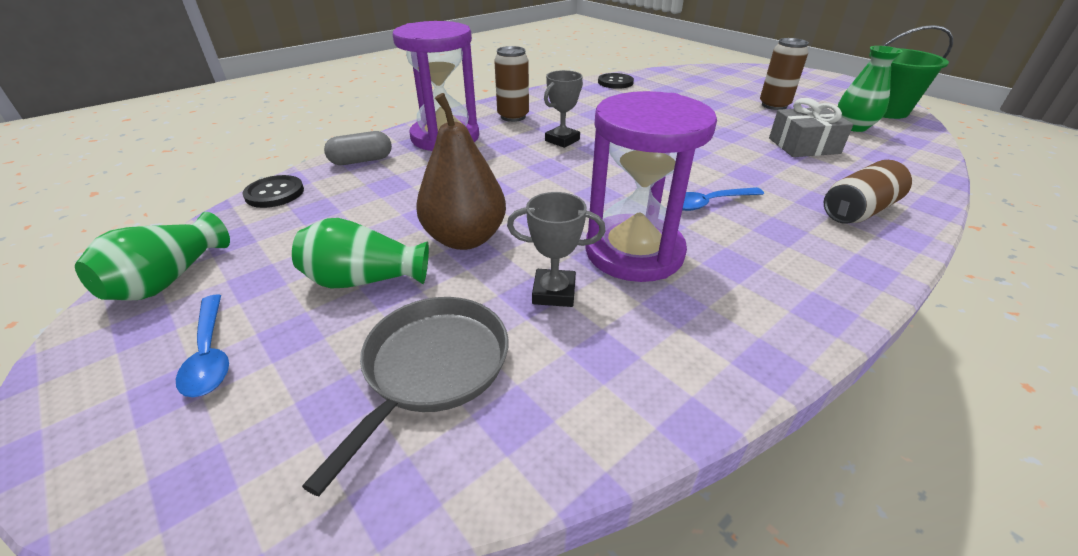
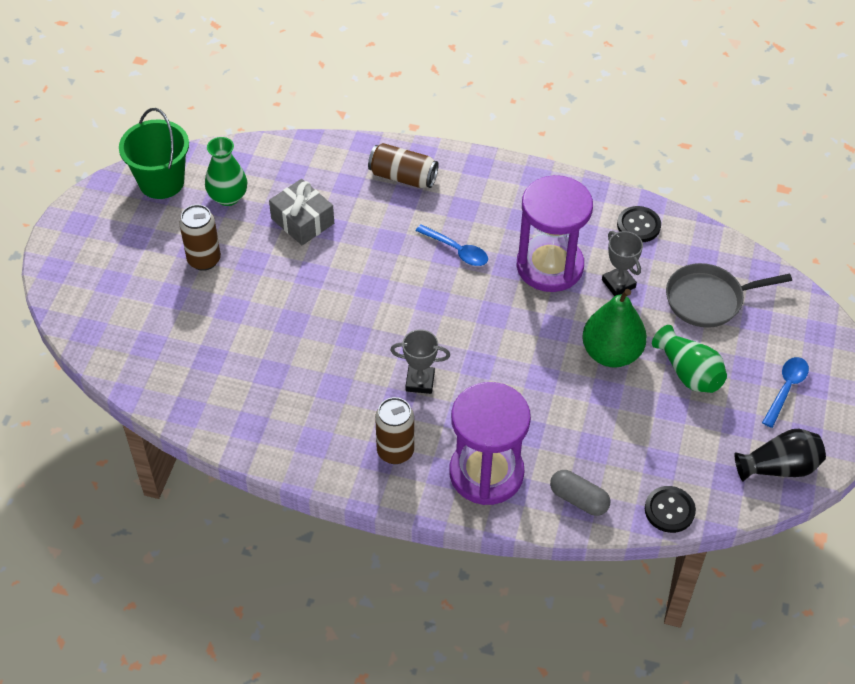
camera: 125 degrees left, 15 degrees up
green vase [75,212,230,301] -> black vase [734,429,826,482]
brown pear [416,93,506,250] -> green pear [582,289,647,368]
black button [598,73,634,89] -> black button moved to [617,206,661,242]

